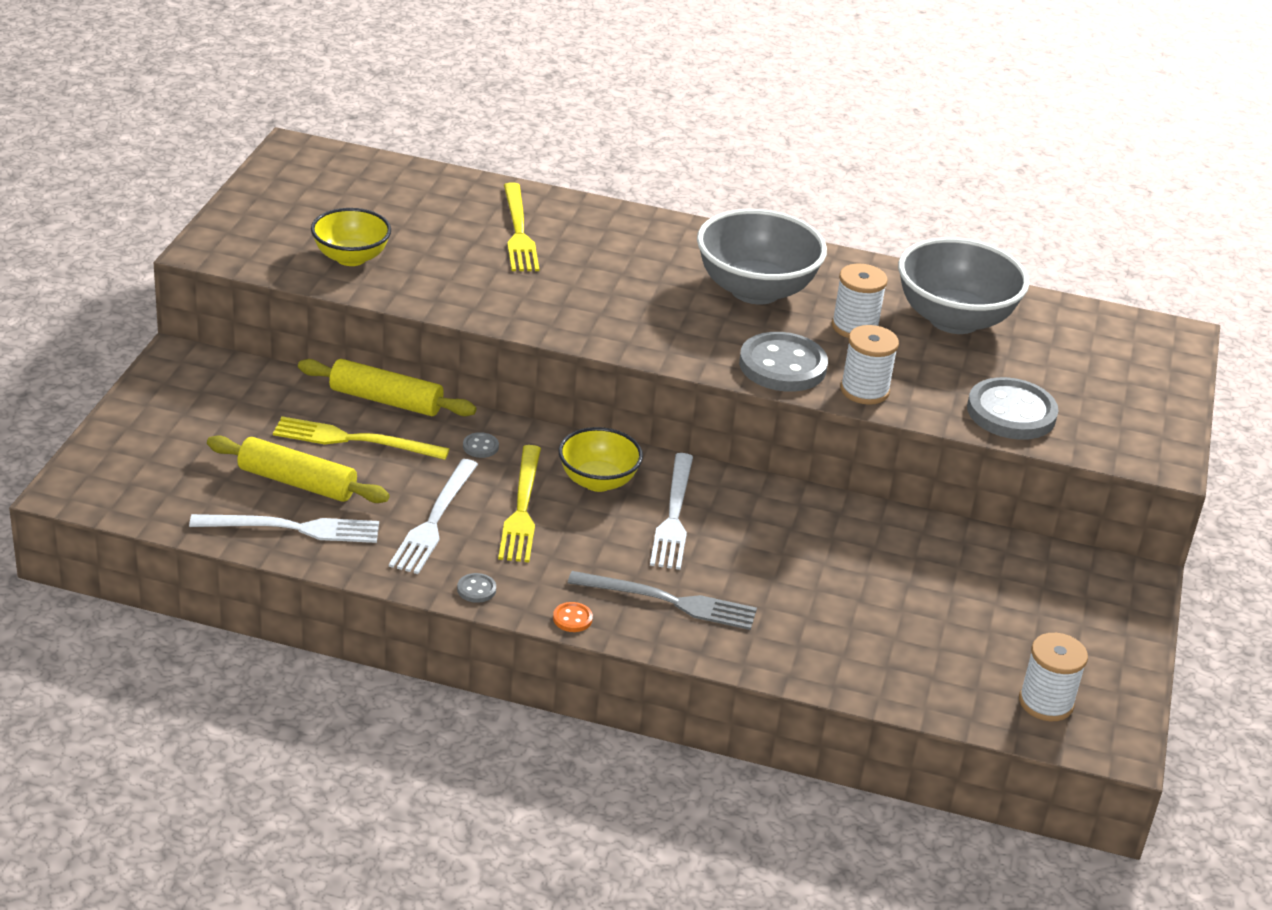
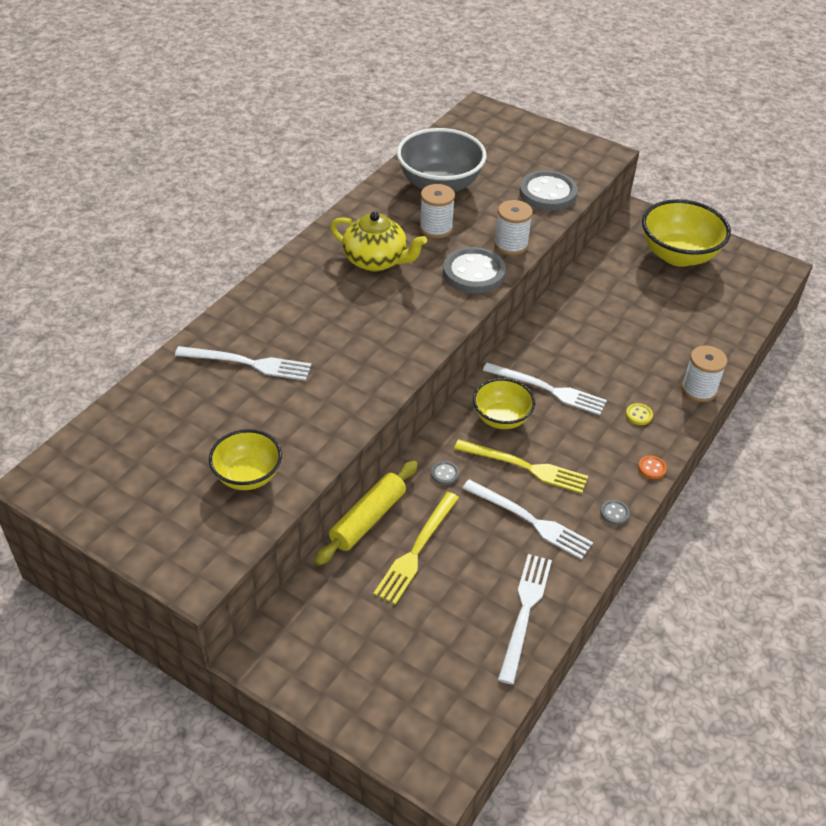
camera: 70 degrees left, 10 degrees up
yellow rolling pin [207,435,390,503] -> none
yellow fork [504,183,539,271] -> white fork [175,346,312,381]
grey fork [568,571,757,630] -> yellow button [626,403,653,425]
grey bowl [697,209,827,304] -> yellow teapot [330,212,427,272]
white spool [1019,633,1088,721] -> white spool moved to [681,346,727,402]
none -> yellow bowl [642,199,731,267]

